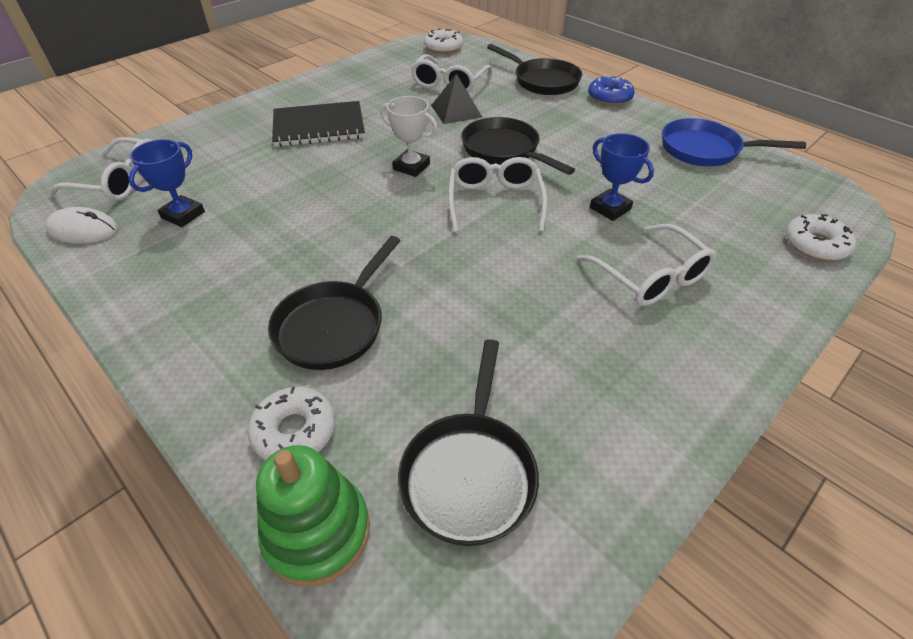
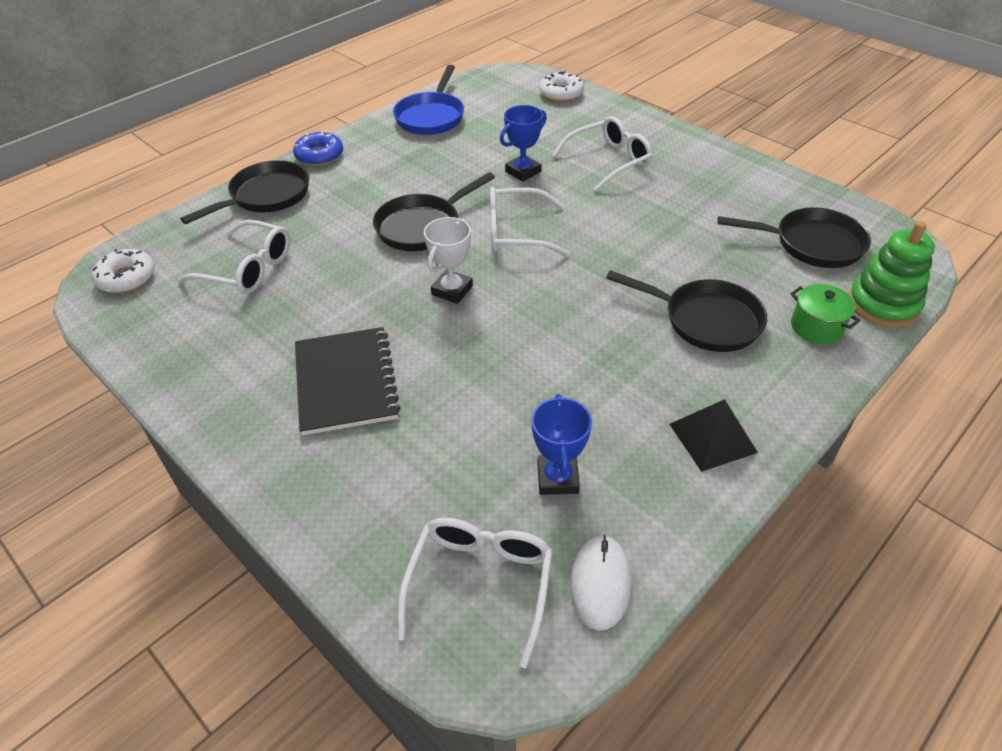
camera: 90 degrees left, 0 degrees up
blue trophy [129,139,205,227] -> blue trophy turned 60 degrees clockwise [532,394,592,495]
white donut [248,387,335,460] -> green pot [791,284,860,344]
black pyramid [431,73,482,124] -> black pyramid moved to [669,399,758,472]

